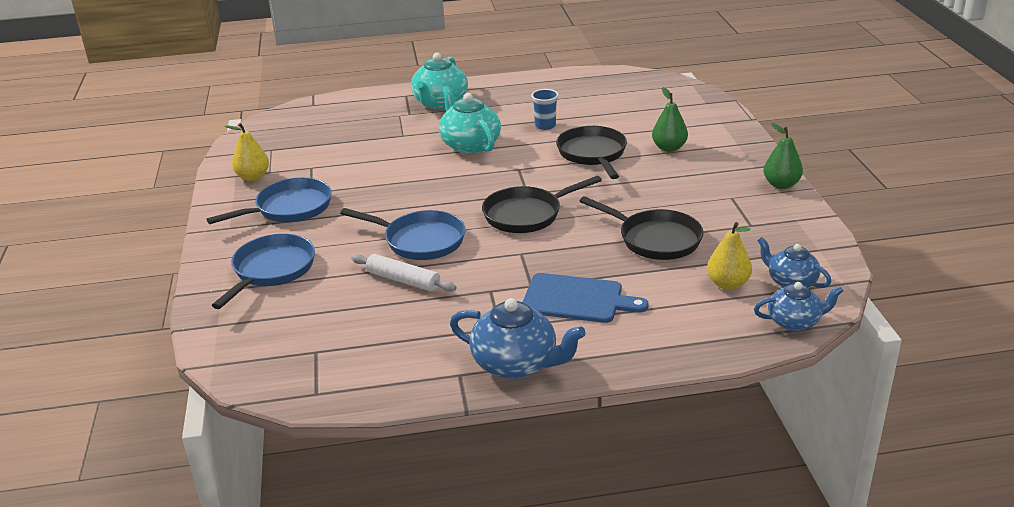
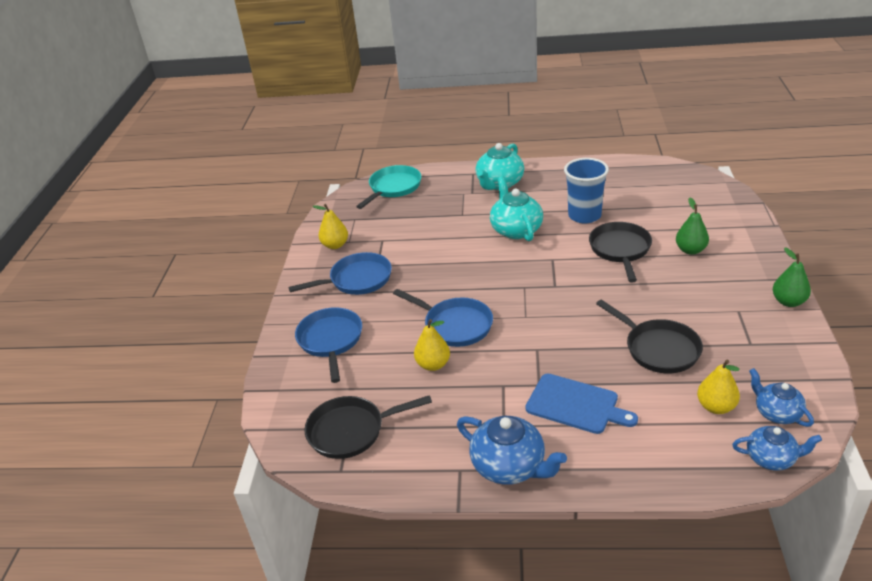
camera: 15 degrees right, 5 degrees up
blue pan [212,234,315,309] -> blue pan turned 45 degrees counterclockwise [295,307,362,383]
white rolling pin [351,254,457,292] -> yellow pear [414,319,450,371]
black pan [482,176,602,233] -> black pan moved to [304,395,432,459]
blue cup [531,89,558,130] -> blue cup [564,158,609,224], size x1.82
none -> turquoise pan [356,165,421,209]

